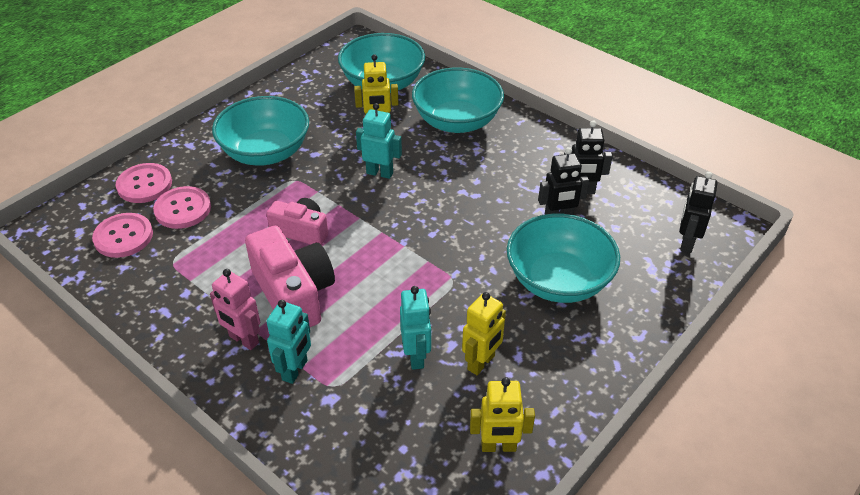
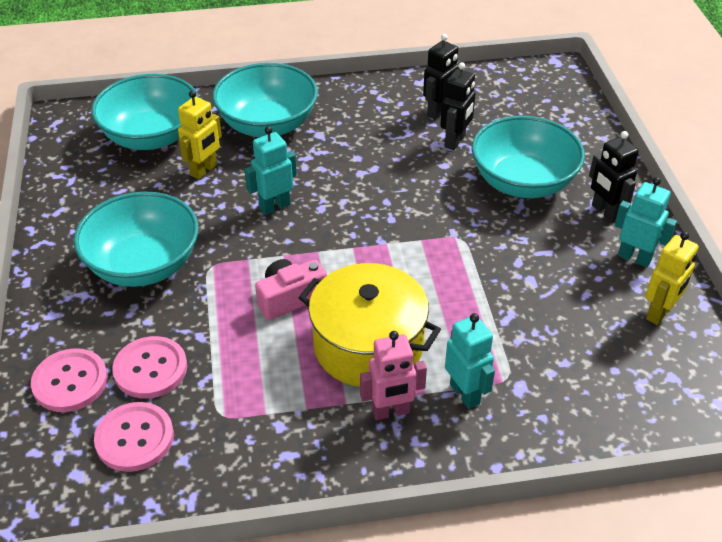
camera: 50 degrees left, 0 degrees up
pink camera [245,226,335,327] -> yellow pot [299,263,441,387]
turquoise robot [400,286,431,370] -> turquoise robot moved to [614,177,677,267]
yellow robot [462,292,506,375] -> none
black robot [679,172,718,253] -> black robot moved to [589,131,639,222]

